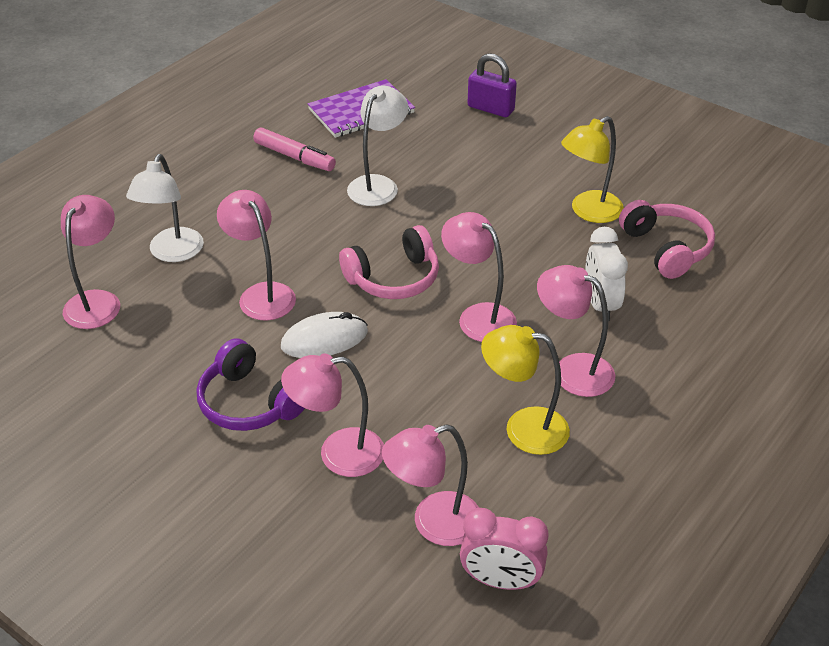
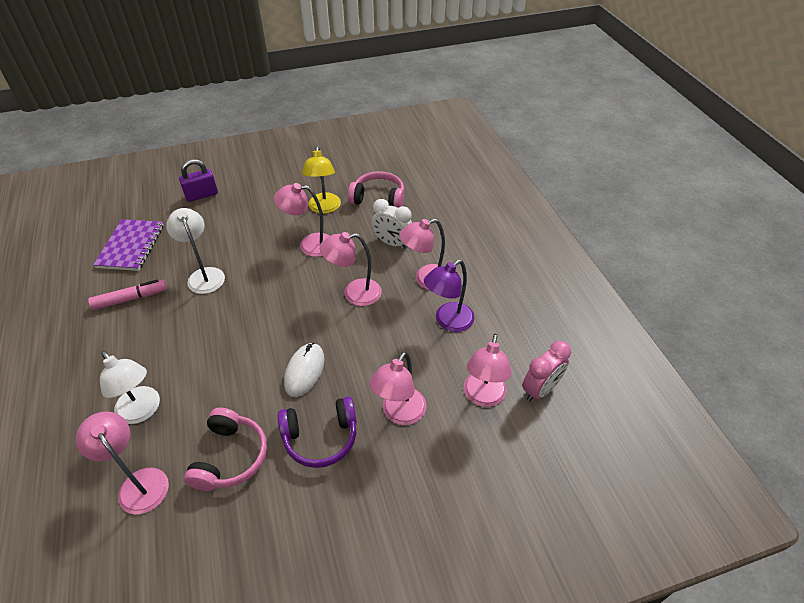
camera: 55 degrees left, 5 degrees up
pink lamp [217,190,296,321] -> pink lamp moved to [274,183,330,257]
pink headphones [339,225,439,299] -> pink headphones moved to [184,408,267,491]
yellow lamp [481,325,570,455] -> purple lamp [424,260,474,332]

